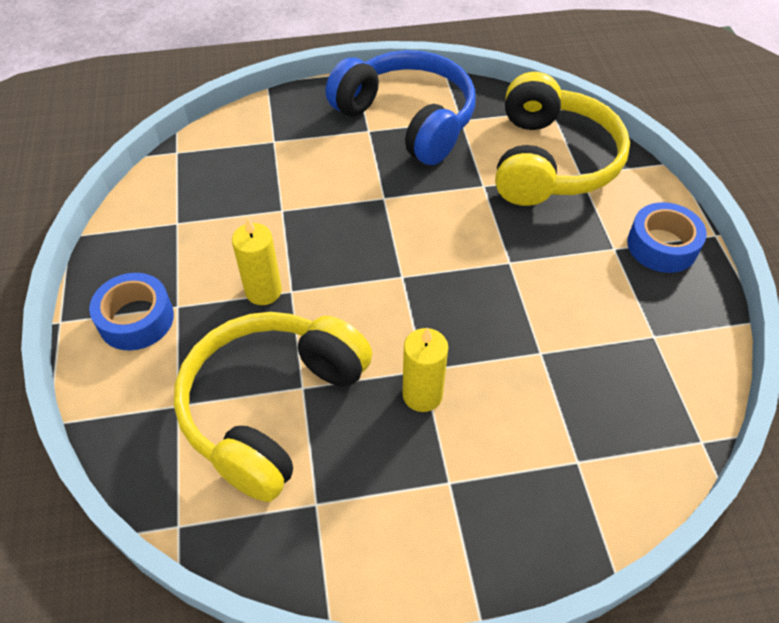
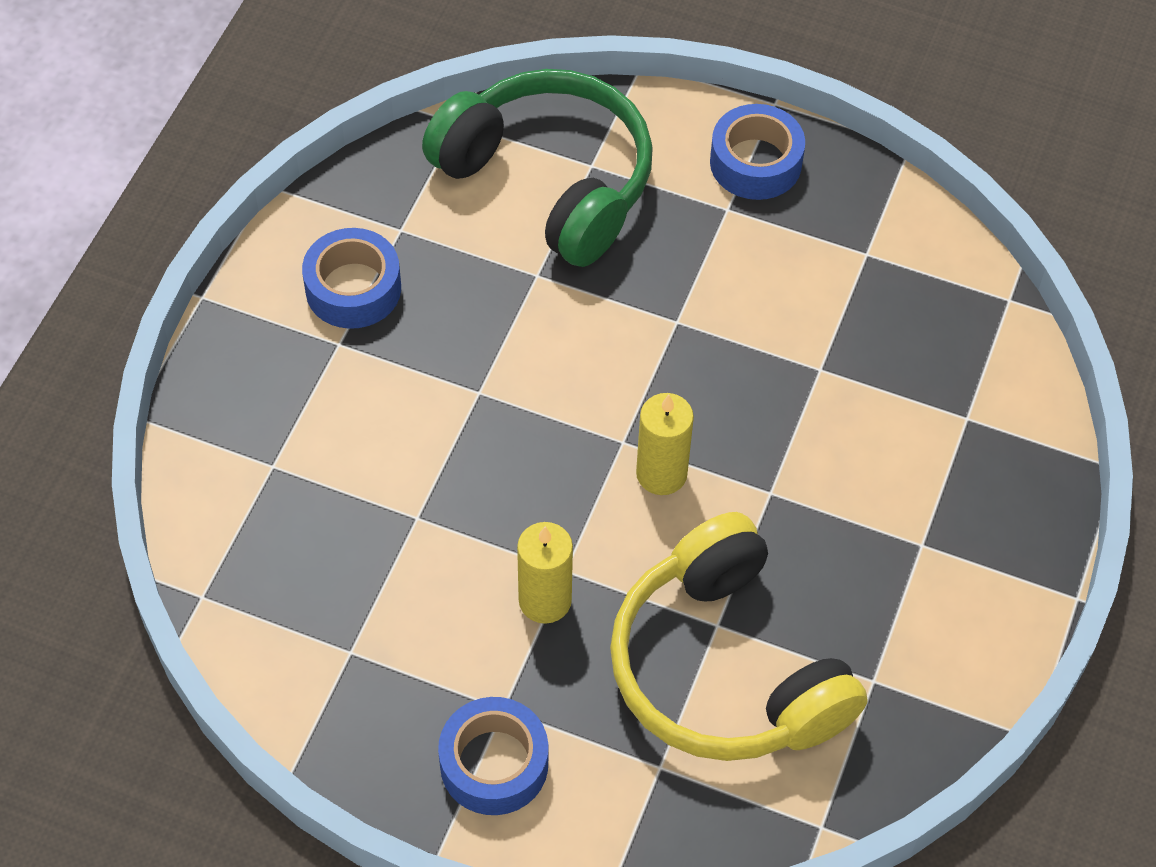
camera: 60 degrees left, 5 degrees up
blue headphones [325,50,476,165] -> blue tape [302,228,401,329]
yellow candle [402,327,448,412] -> yellow candle moved to [636,393,694,495]
yellow headphones [495,72,630,206] -> green headphones [422,69,653,267]

